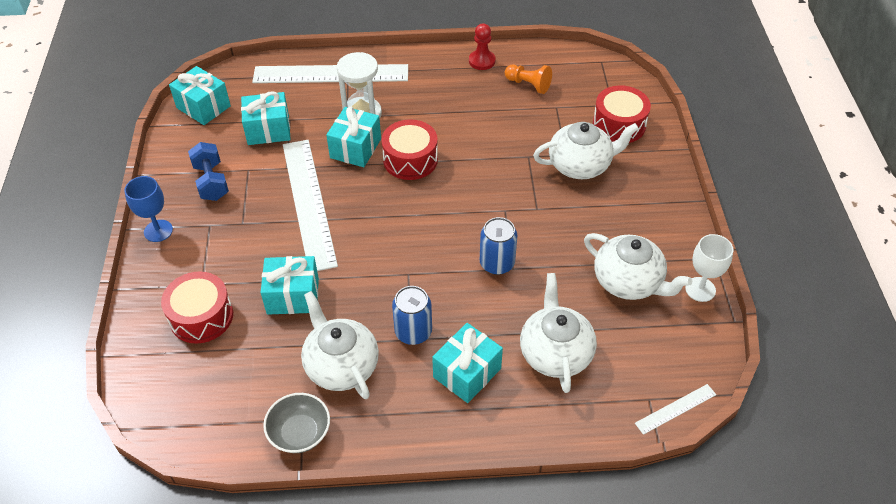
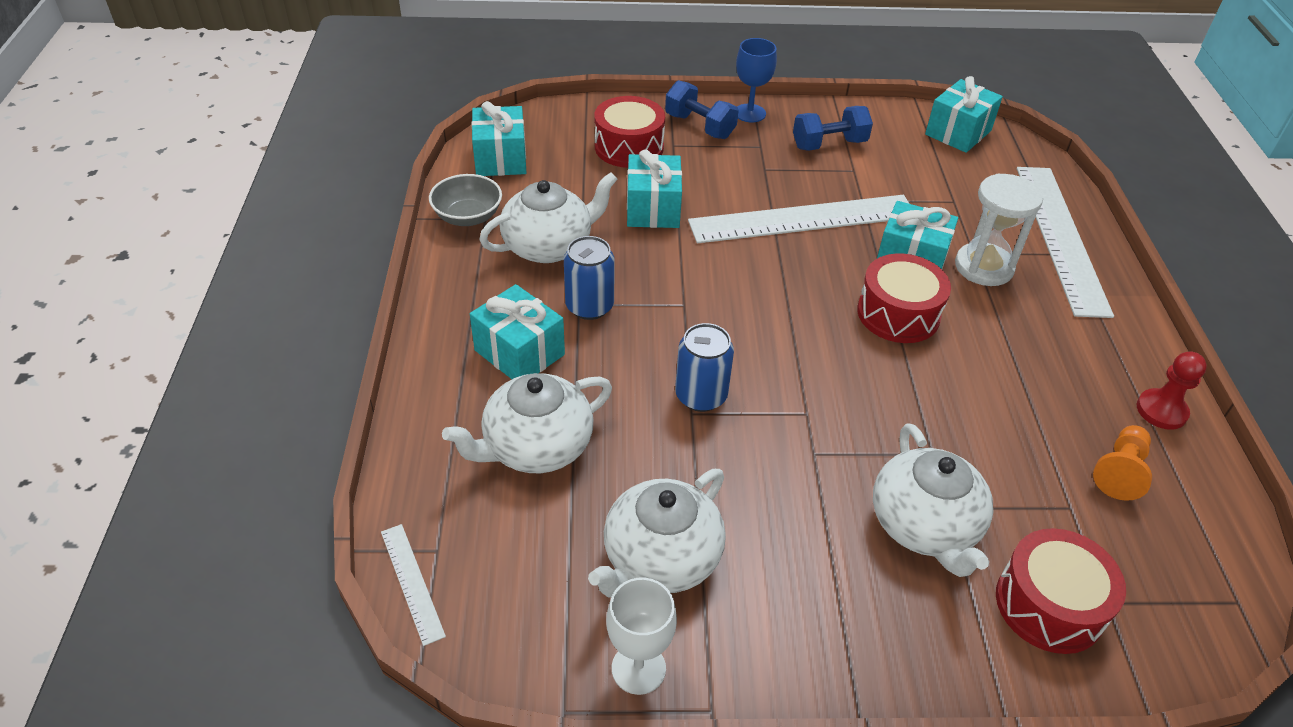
camera: 90 degrees right, 5 degrees down
turquoise gift [241,91,291,145] -> turquoise gift moved to [471,101,527,176]
white teapot [520,273,597,393] -> white teapot turned 150 degrees clockwise [442,373,612,473]
none -> blue dumbbell [665,80,739,139]

